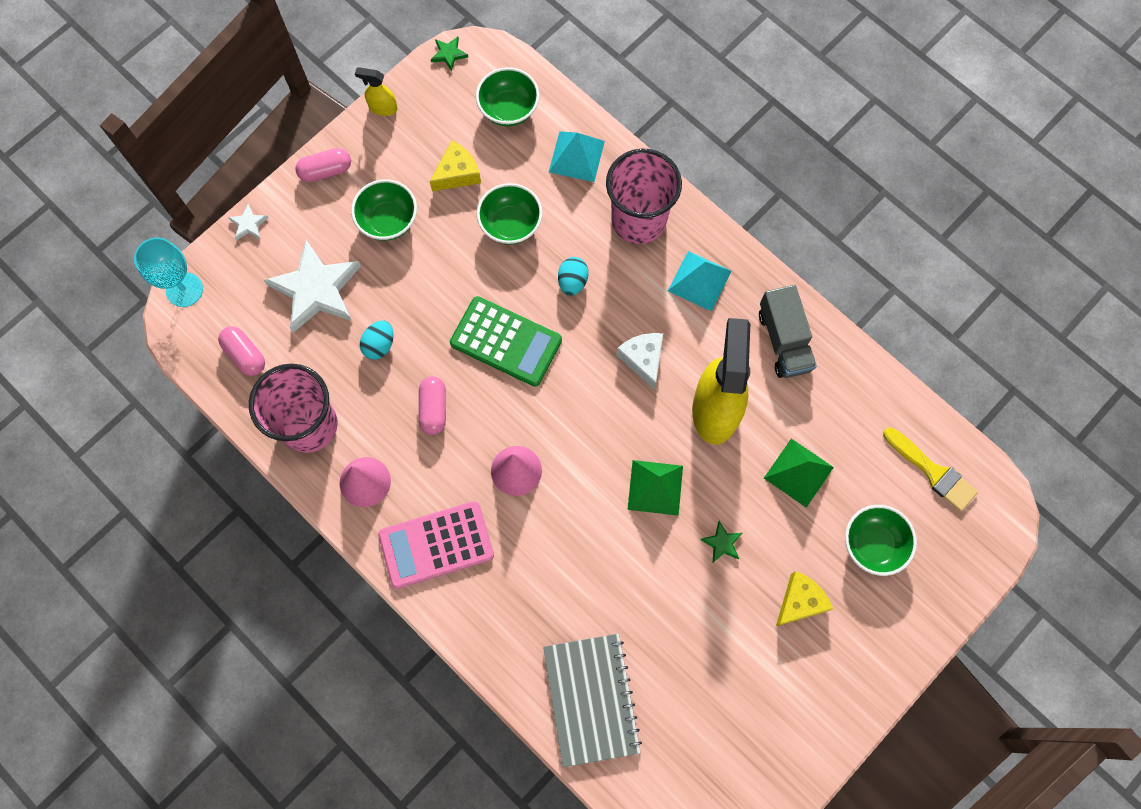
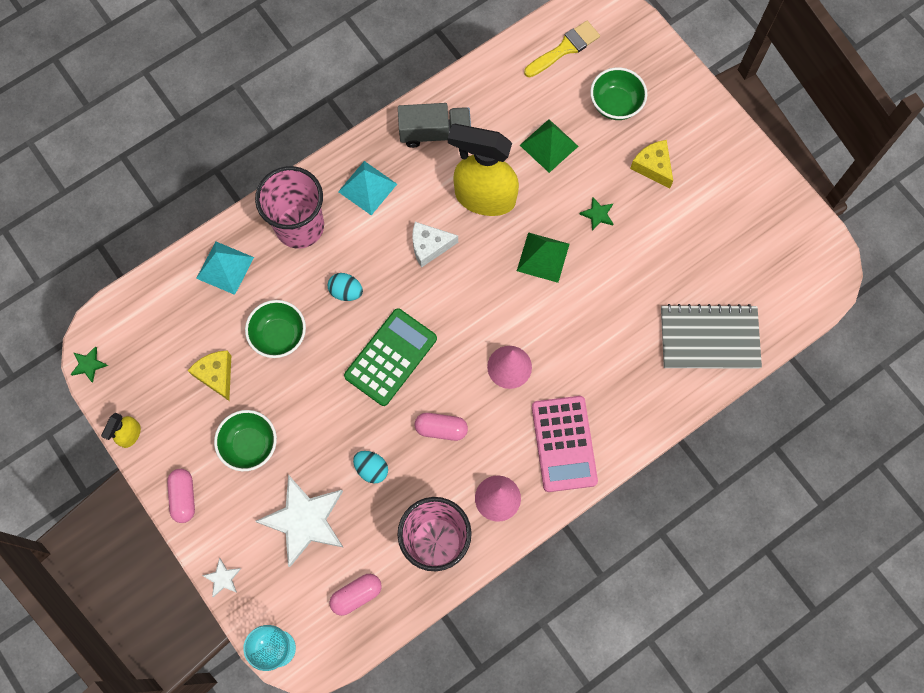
camera: 80 degrees left, 0 degrees up
green bowl [476,67,540,126] -> none

